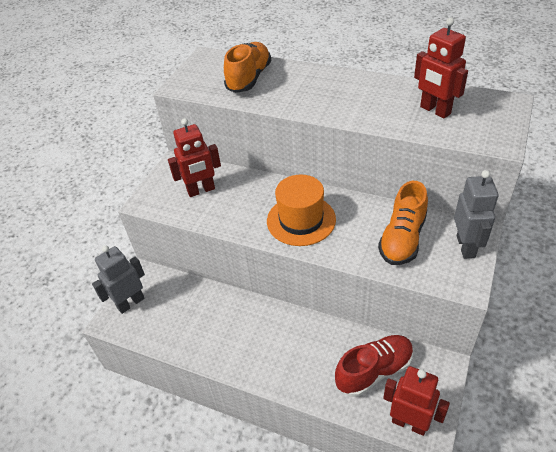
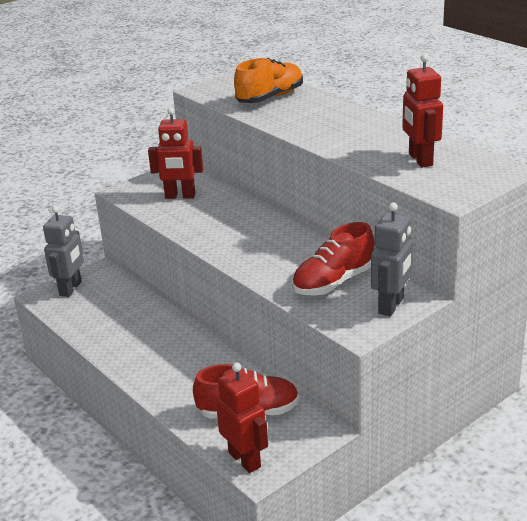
camera: 25 degrees right, 15 degrees down
grey robot [92,245,145,314] -> grey robot turned 120 degrees clockwise [43,206,84,297]
orange hat [267,175,336,246] -> none
orange shoe [378,181,428,265] -> red shoe [292,222,374,296]

